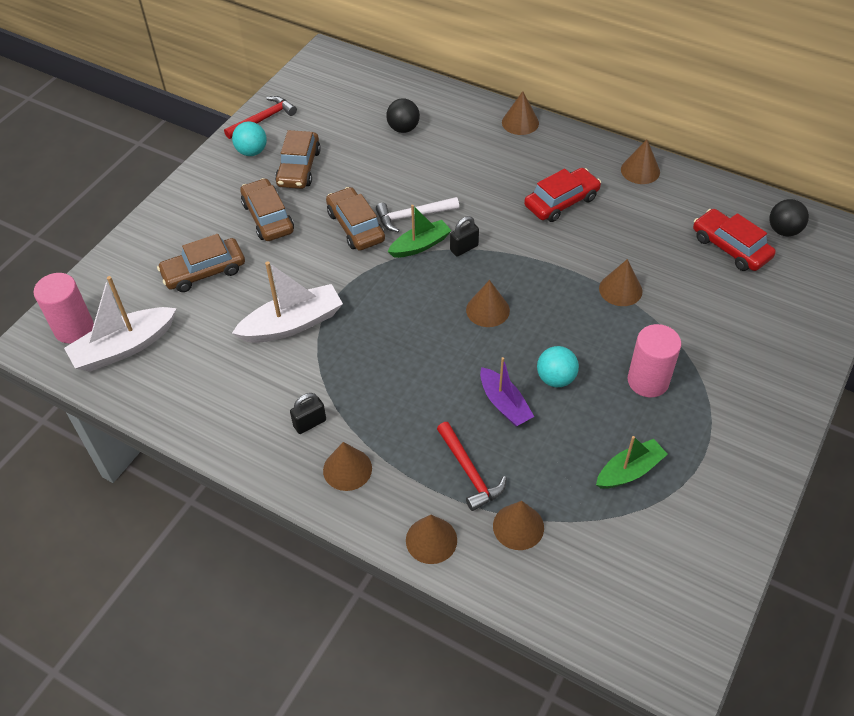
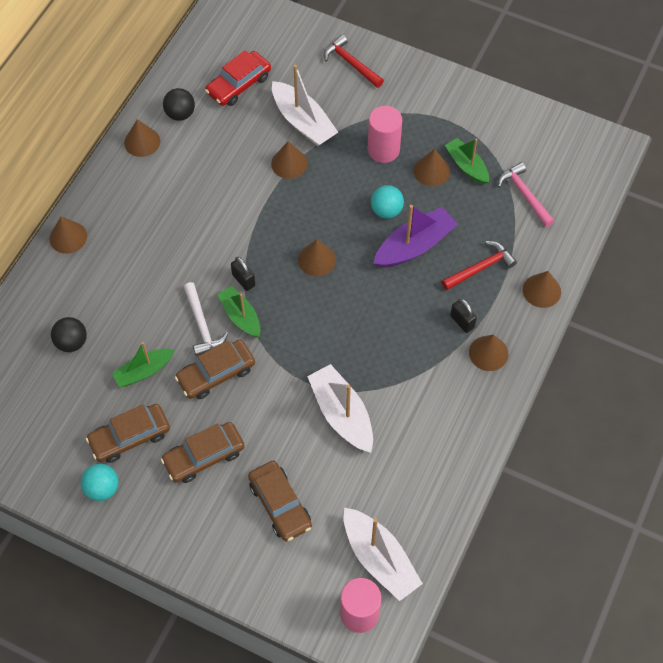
camera: 95 degrees left, 10 degrees up
red hammer [224,96,297,139] -> red hammer moved to [324,35,384,88]
brown car [275,130,321,189] -> brown car turned 150 degrees clockwise [86,404,170,463]
black padlock [290,393,326,434] -> black padlock moved to [450,299,477,333]
purple boat [480,357,535,426] -> purple boat [373,205,458,268], size x1.53
brown cone [493,501,544,550] -> brown cone moved to [414,149,450,186]
red car [524,168,601,222] -> none
black ball [769,199,809,236] -> black ball moved to [163,88,195,121]
none -> green boat [112,342,174,387]
none -> white boat [272,65,338,146]
none -> pink hammer [498,162,554,227]

